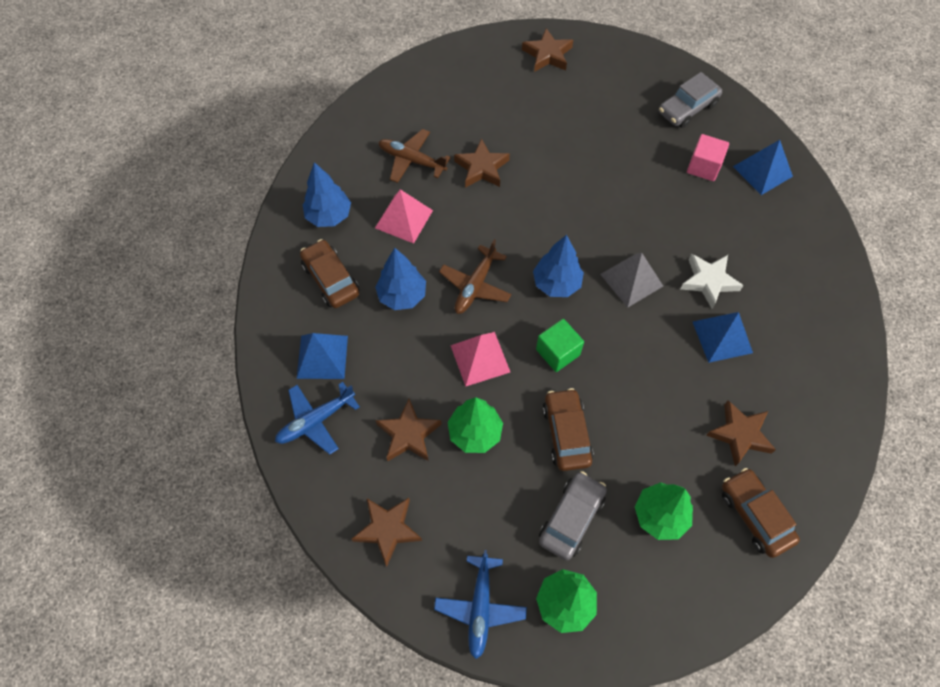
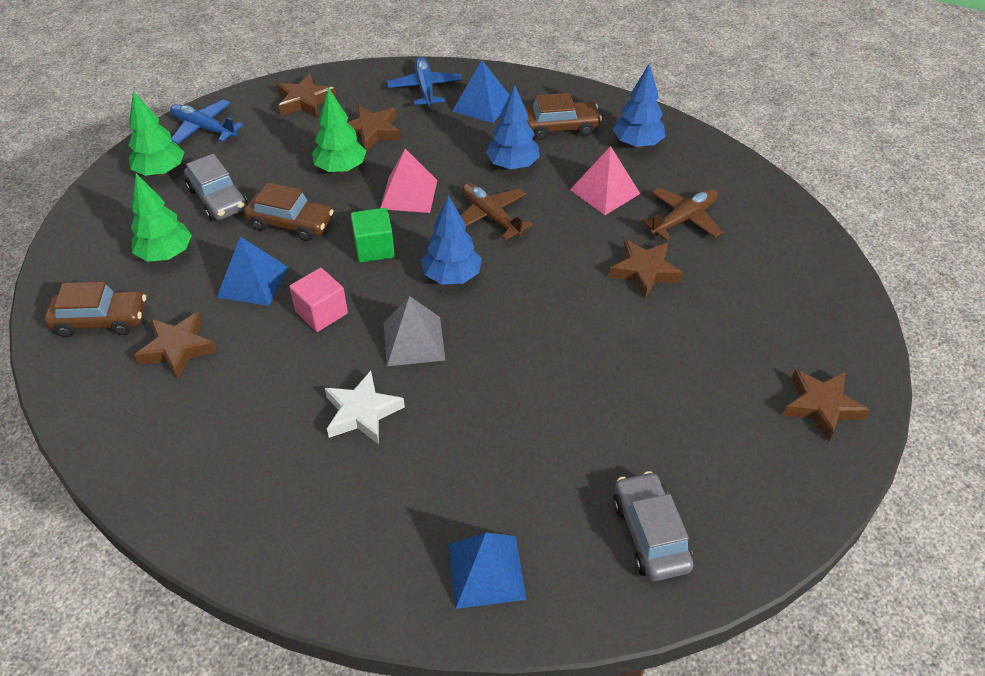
camera: 115 degrees right, 15 degrees down
pink cube [687,134,729,181] -> pink cube moved to [289,268,348,332]
blue pyramid [693,312,753,363] -> blue pyramid moved to [217,237,288,306]

